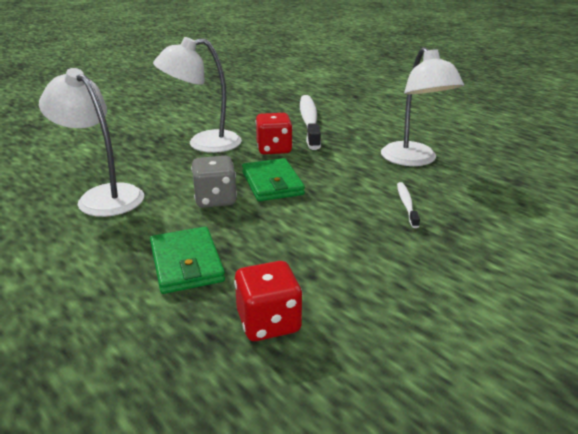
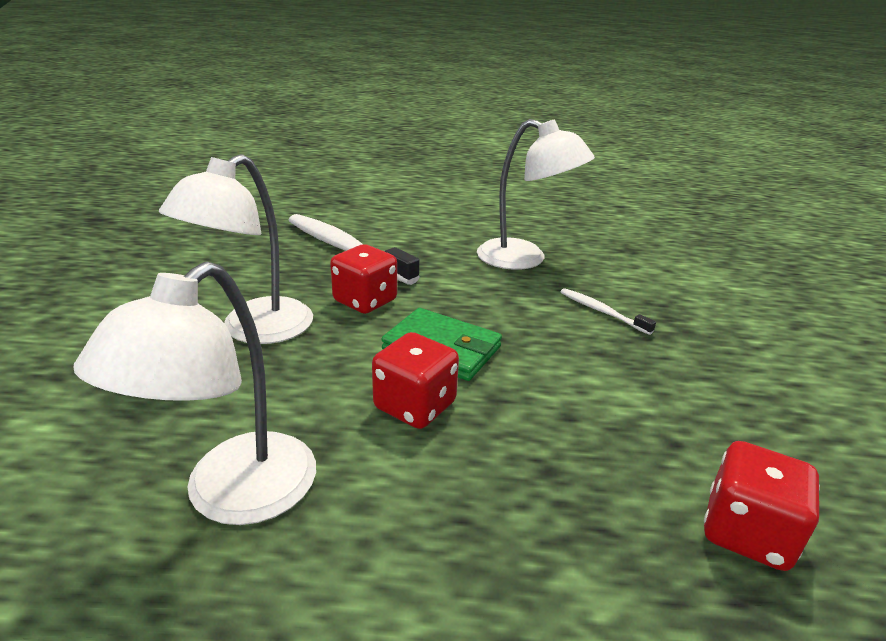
camera: 45 degrees left, 0 degrees up
white lamp [39,68,144,217] -> white lamp turned 60 degrees counterclockwise [74,261,316,525]
green wallet [150,227,225,294] -> none
grey dice [191,156,237,208] -> red dice [372,332,459,429]

